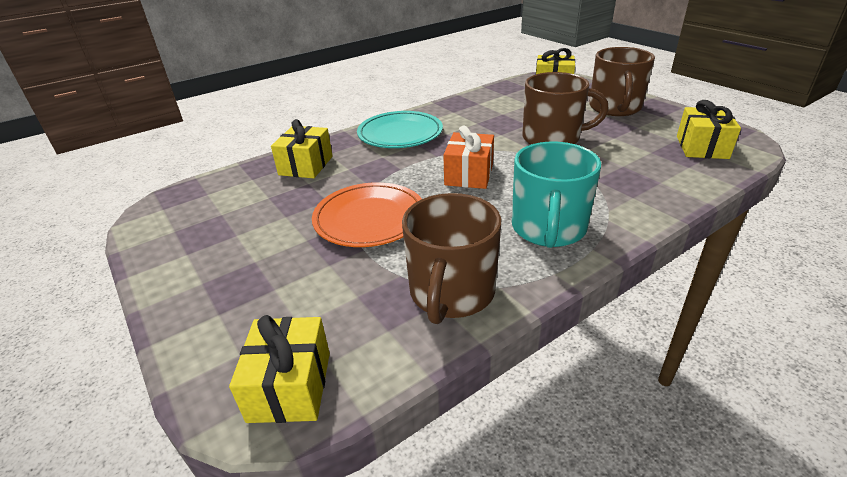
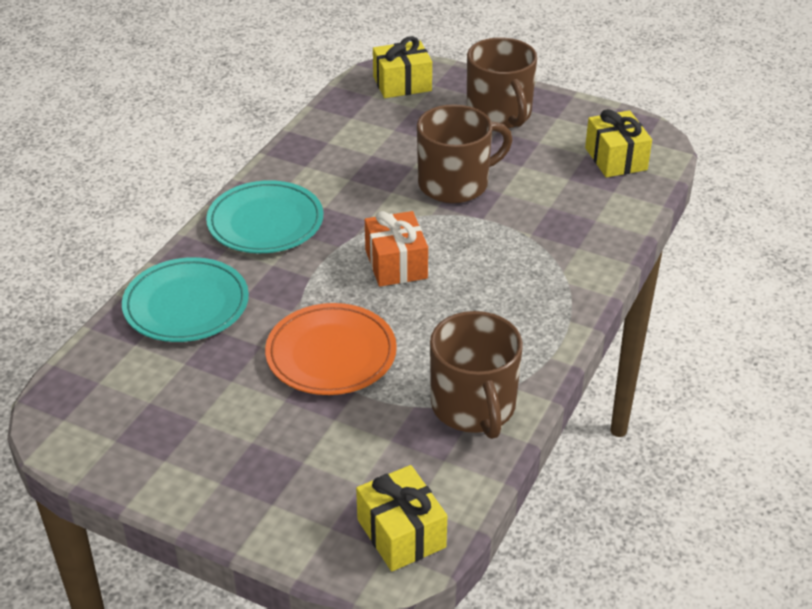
camera: 30 degrees left, 5 degrees up
yellow gift [271,119,332,178] -> turquoise plate [122,257,249,342]
turquoise mug [512,142,601,248] -> none

